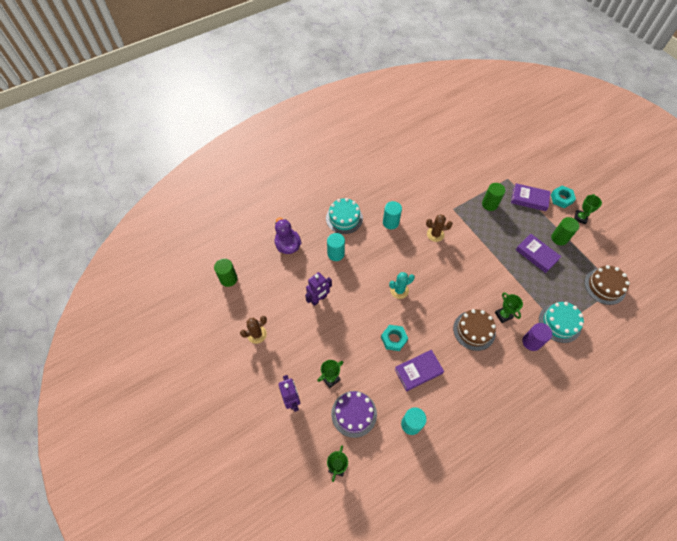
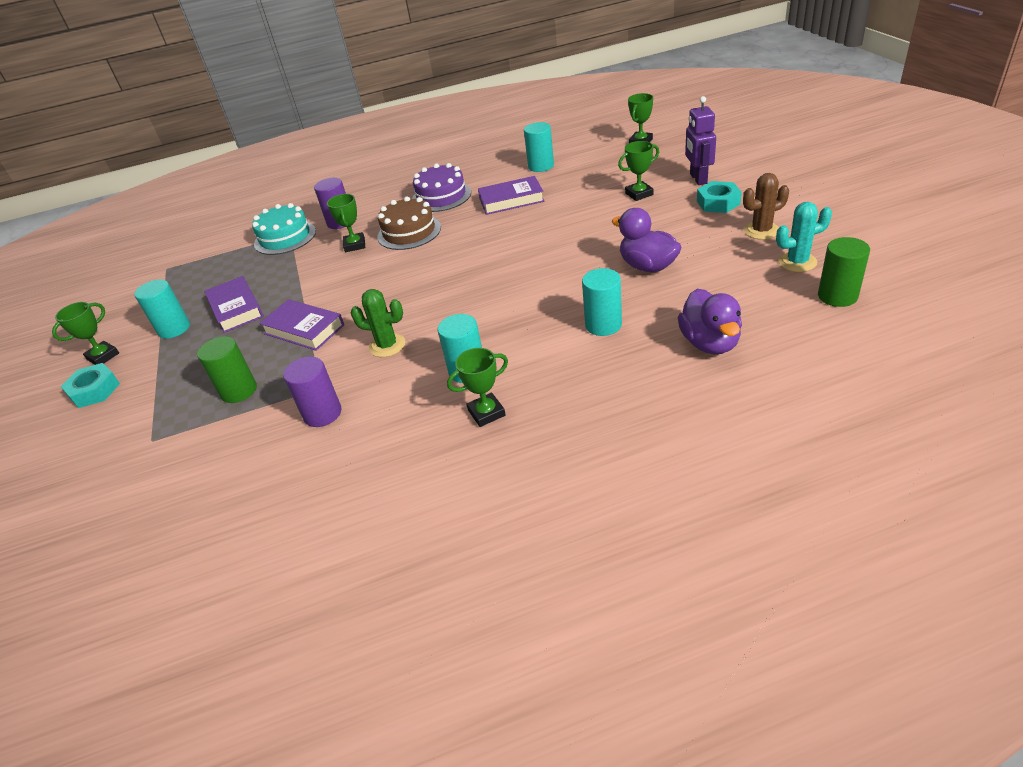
camera: 160 degrees left, 20 degrees down
purple robot [305,272,332,306] -> purple duck [612,208,682,272]
turquoise cake [326,198,363,234] -> none
purple cake [331,391,377,438] -> purple cake moved to [412,163,471,212]
turquoise nut [381,325,408,351] -> turquoise nut moved to [697,181,742,213]
turquoise cactus [389,272,415,299] -> turquoise cactus moved to [776,202,832,272]
brown cactus [426,214,452,242] -> green cactus [351,289,405,357]
purple book [511,183,551,211] -> purple book moved to [259,299,344,351]
green cylinder [551,217,579,245] -> turquoise cylinder [134,279,190,339]
brown cake [584,265,630,305] -> none
none -> purple cylinder [283,356,341,427]
none -> green trophy [447,348,508,427]

